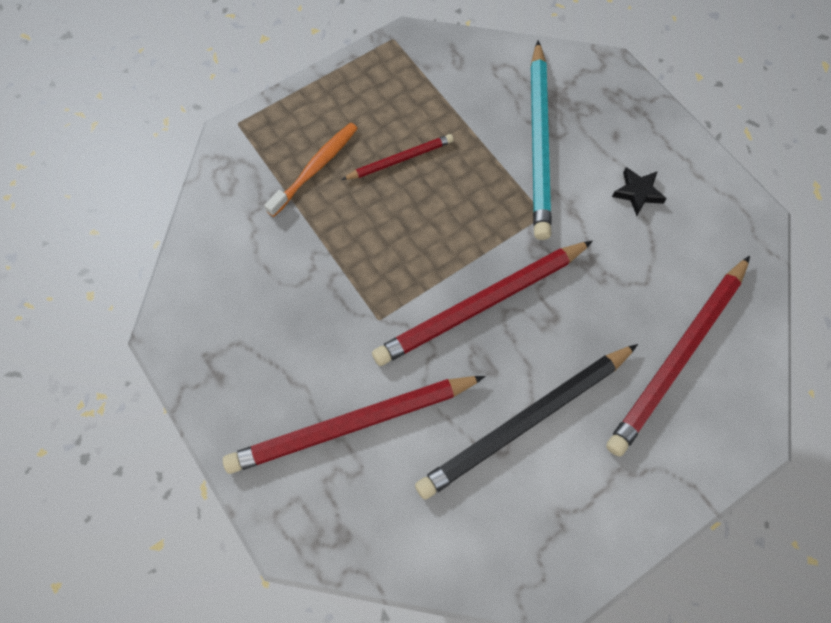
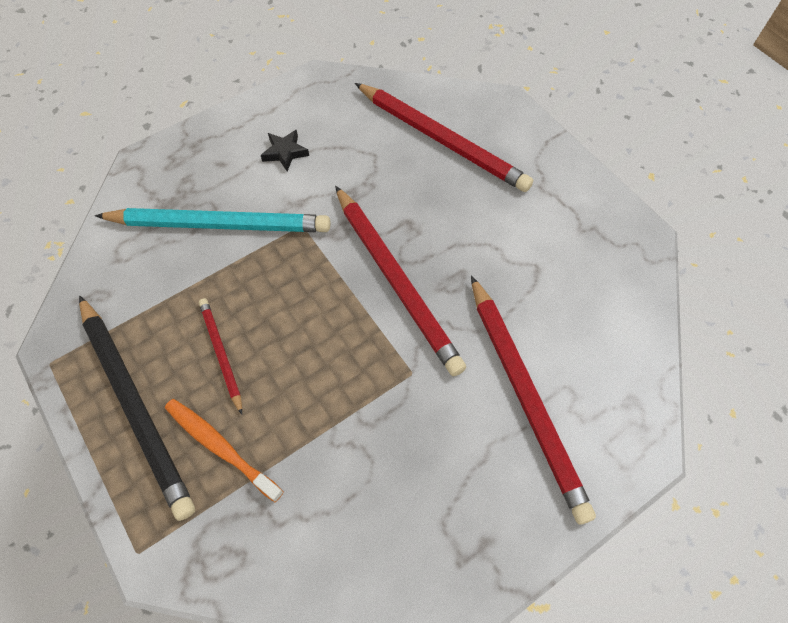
camera: 90 degrees left, 5 degrees down
black pencil [415,344,638,500] -> black pencil moved to [79,296,195,521]

